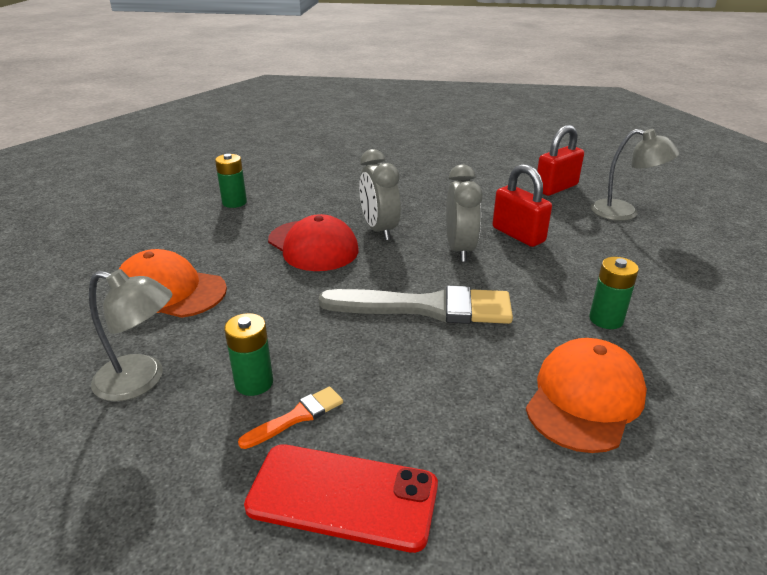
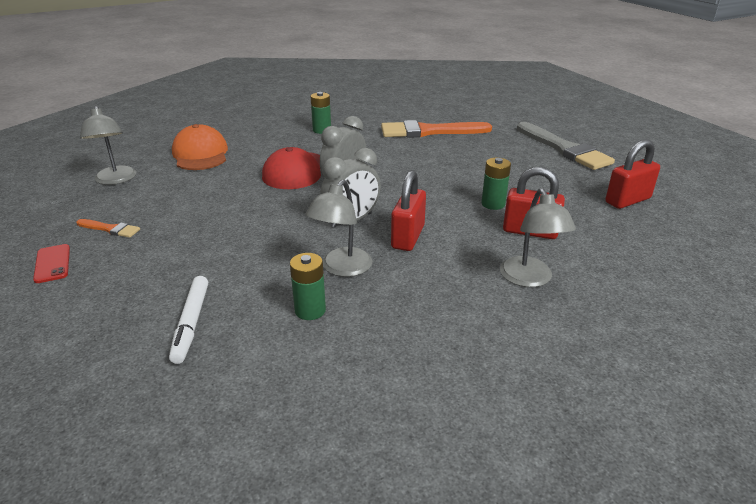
camera: 55 degrees right, 0 degrees up
green battery [224,313,273,396] -> green battery moved to [481,158,511,210]
red phone [244,444,438,553] -> red phone [33,244,70,283], size x0.56
grey brush [318,285,513,324] -> grey brush moved to [517,122,615,170]
orange cap [526,338,647,453] -> white marker [169,276,208,364]
none -> grey lamp [305,180,372,277]
none -> orange brush [381,120,492,138]
none -> red padlock [605,140,660,209]

